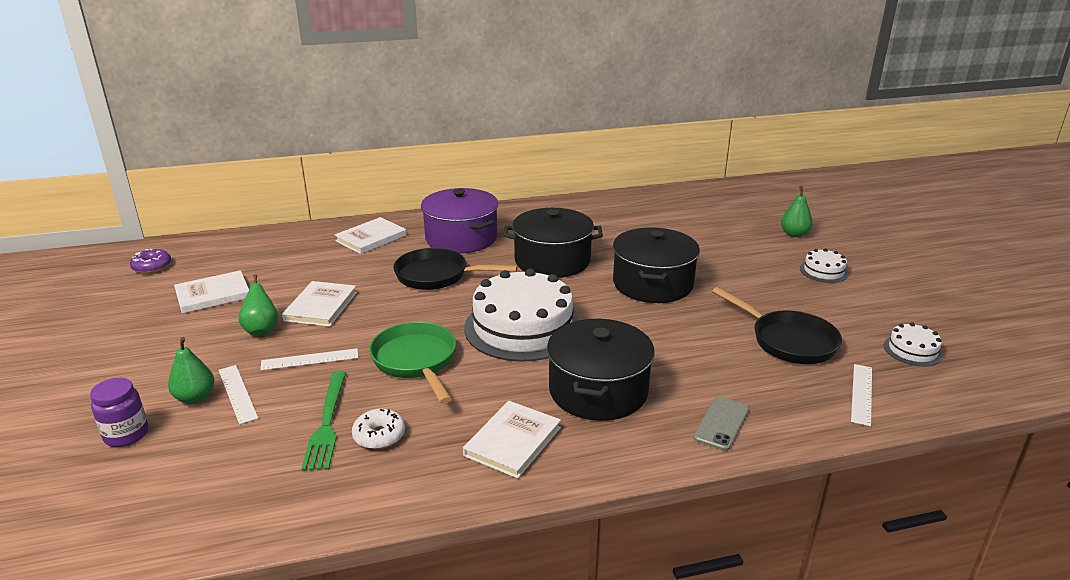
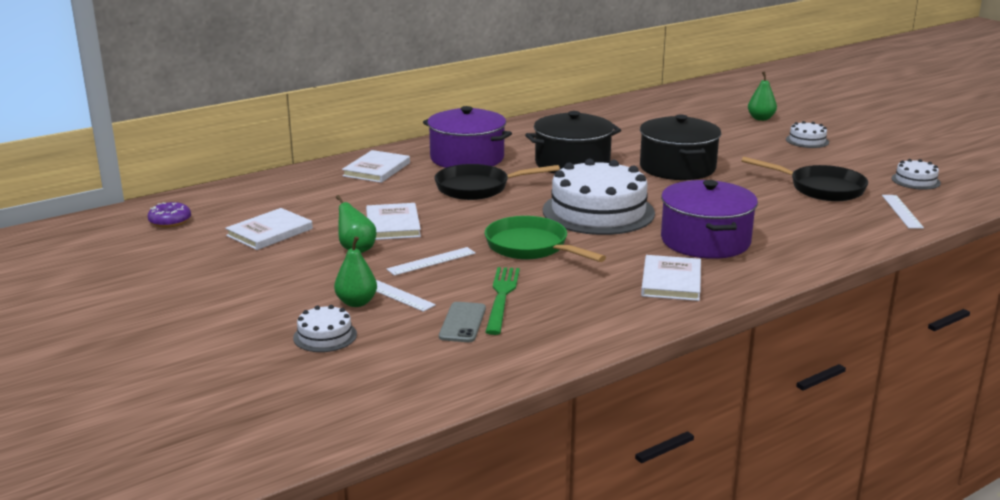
camera: 20 degrees left, 5 degrees down
purple jar [90,378,148,447] -> white cake [293,305,357,352]
green fork [302,371,346,471] -> green fork turned 150 degrees counterclockwise [486,267,520,335]
white donut [352,409,405,449] -> none
black pot [547,319,655,421] -> purple pot [661,180,758,259]
grey phone [694,397,749,451] -> grey phone moved to [439,302,486,342]

